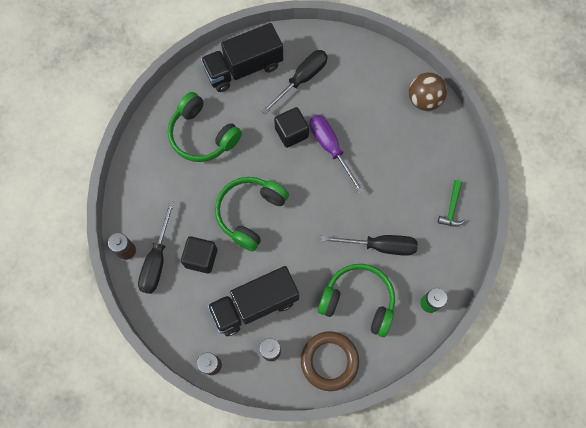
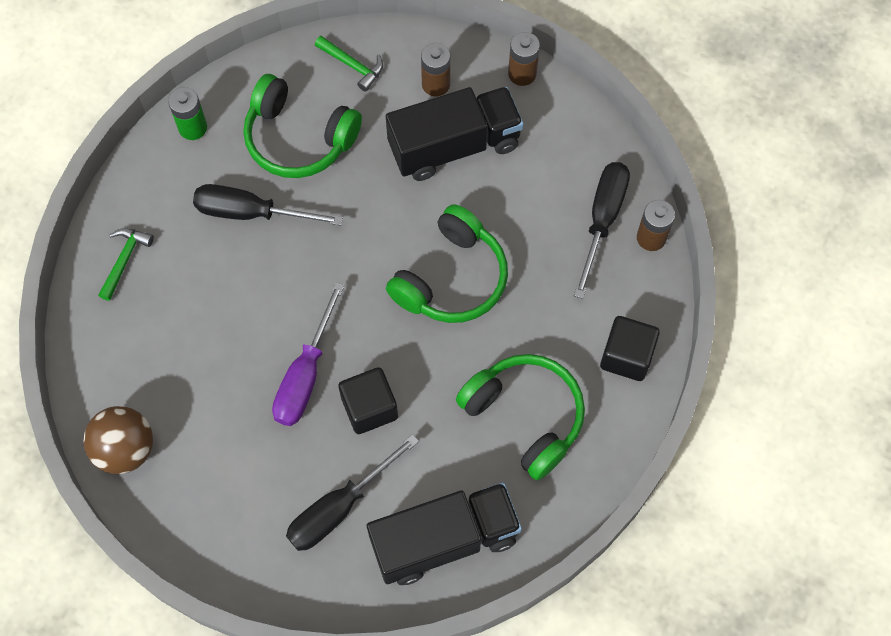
camera: 175 degrees left, 5 degrees down
black cube [181,236,217,274] -> black cube moved to [600,316,660,381]
brown ring [301,331,359,391] -> green hammer [315,36,383,92]
purple screwdriver [309,115,364,194] -> purple screwdriver turned 45 degrees clockwise [272,282,345,426]

